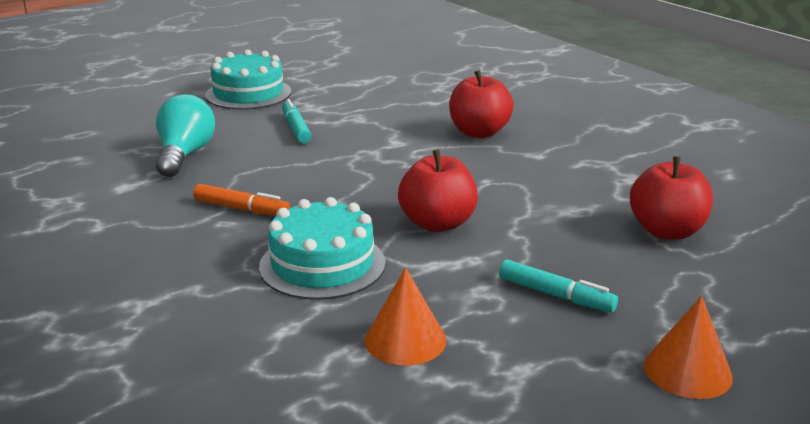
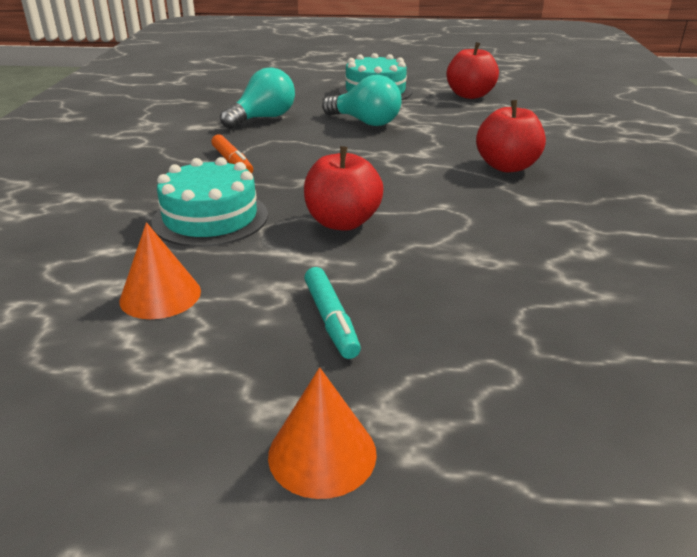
camera: 40 degrees right, 5 degrees up
turquoise marker [282,99,311,143] -> turquoise light bulb [322,75,402,126]
red apple [630,157,713,240] -> red apple moved to [446,42,499,99]

